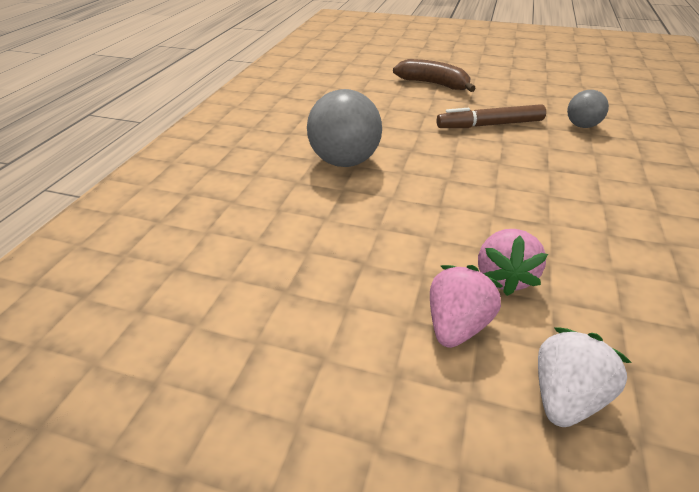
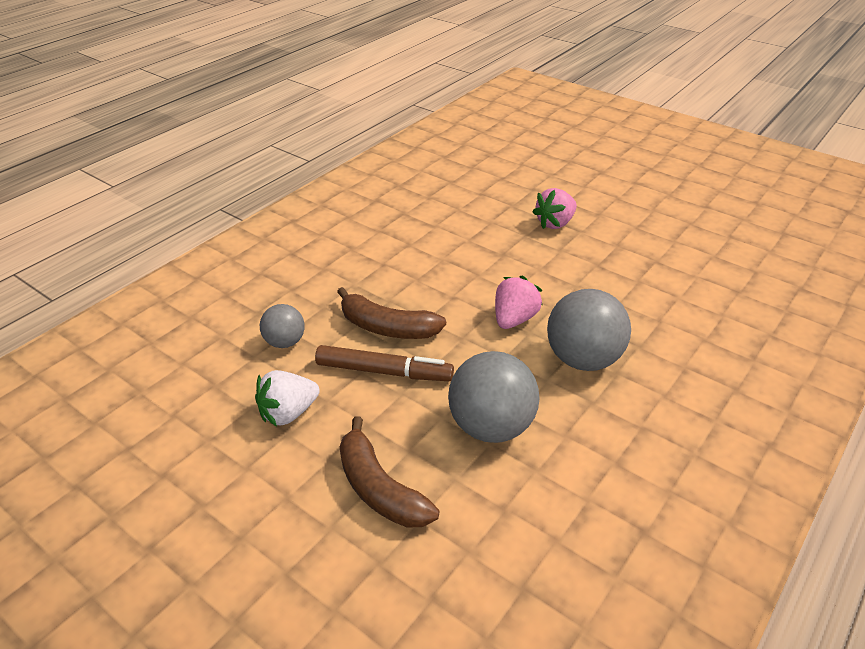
camera: 160 degrees left, 0 degrees up
pink strawberry [478,229,548,296] -> pink strawberry moved to [495,276,542,329]
white strawberry [538,327,632,427] -> white strawberry moved to [255,370,320,427]
none -> brown banana [337,287,446,339]
none -> grey ball [448,351,540,443]

